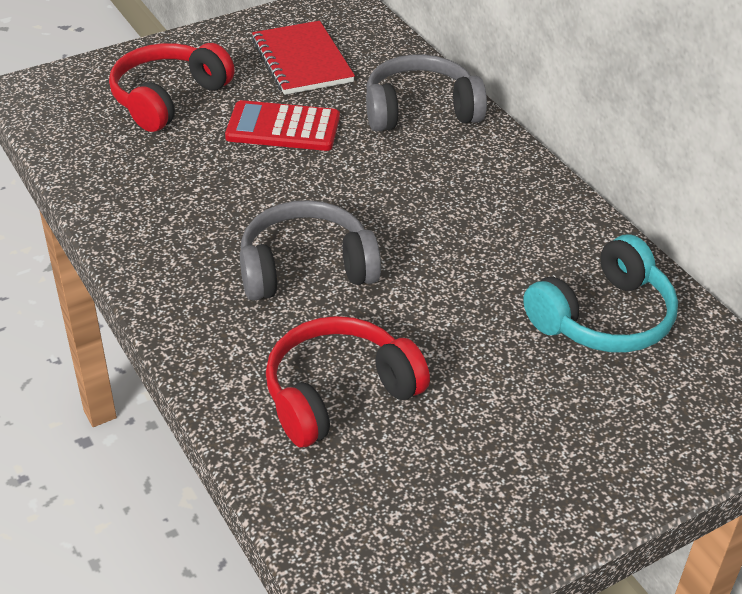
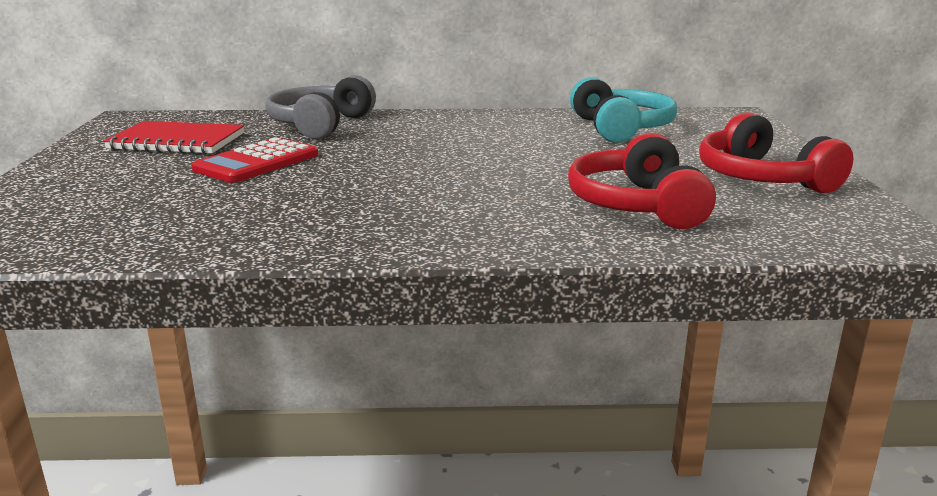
camera: 60 degrees left, 20 degrees down
red headphones [109,43,235,132] -> red headphones moved to [699,112,853,193]
grey headphones [240,200,381,301] -> none

